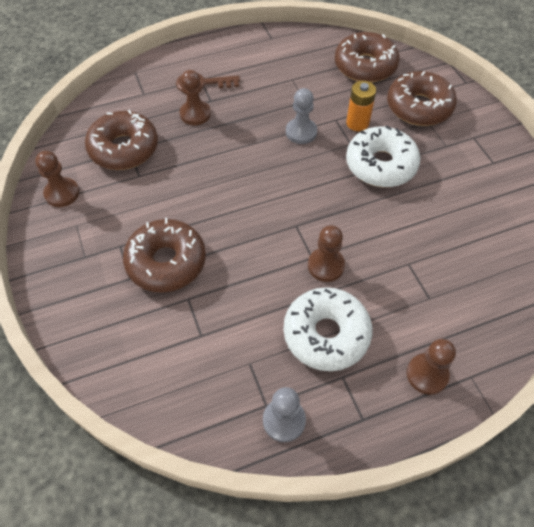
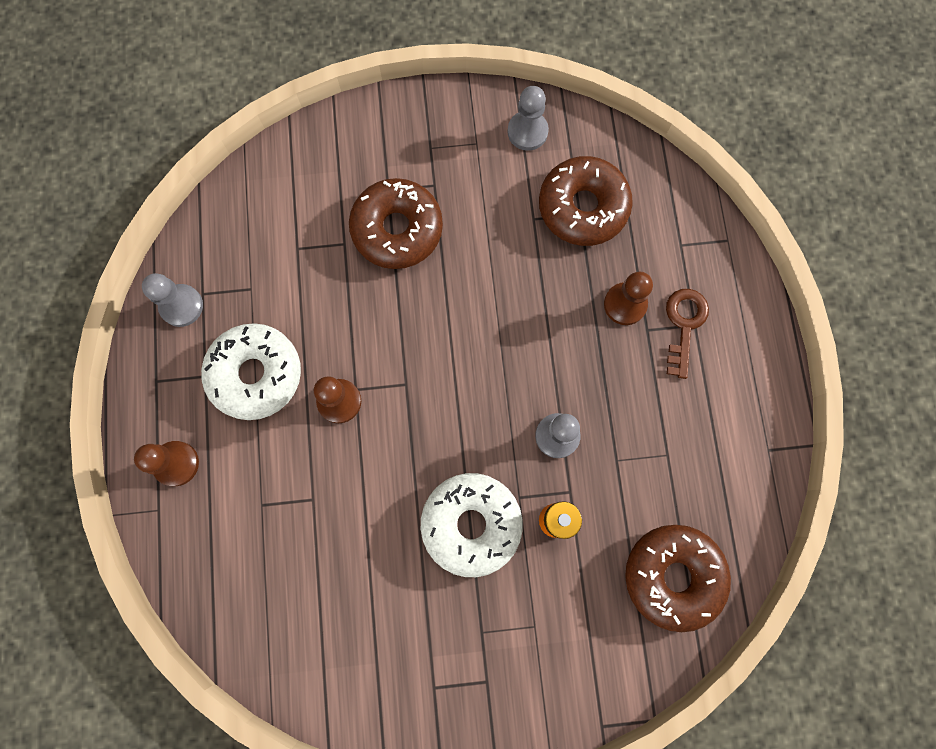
camera: 105 degrees right, 20 degrees up
brown pawn [35,151,79,207] -> grey pawn [508,86,549,151]
brown donut [387,71,457,126] -> none

